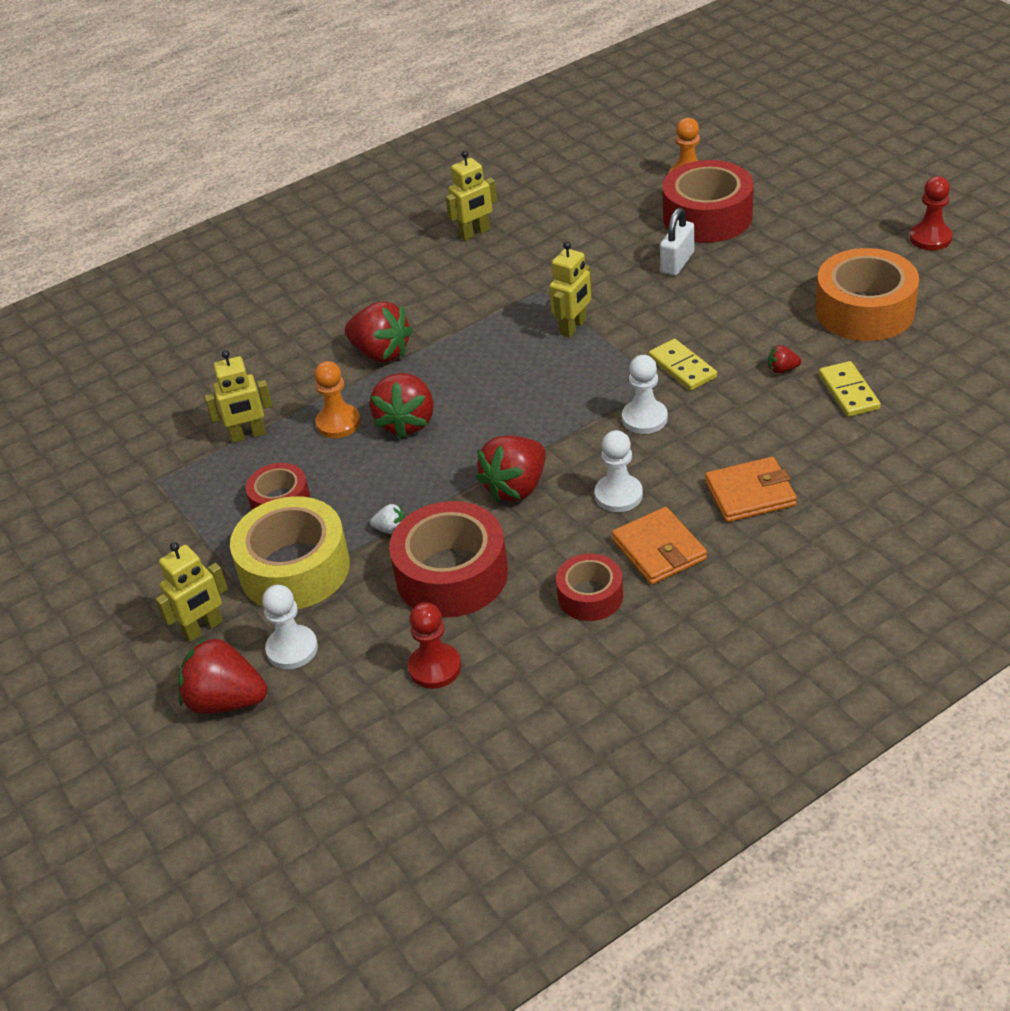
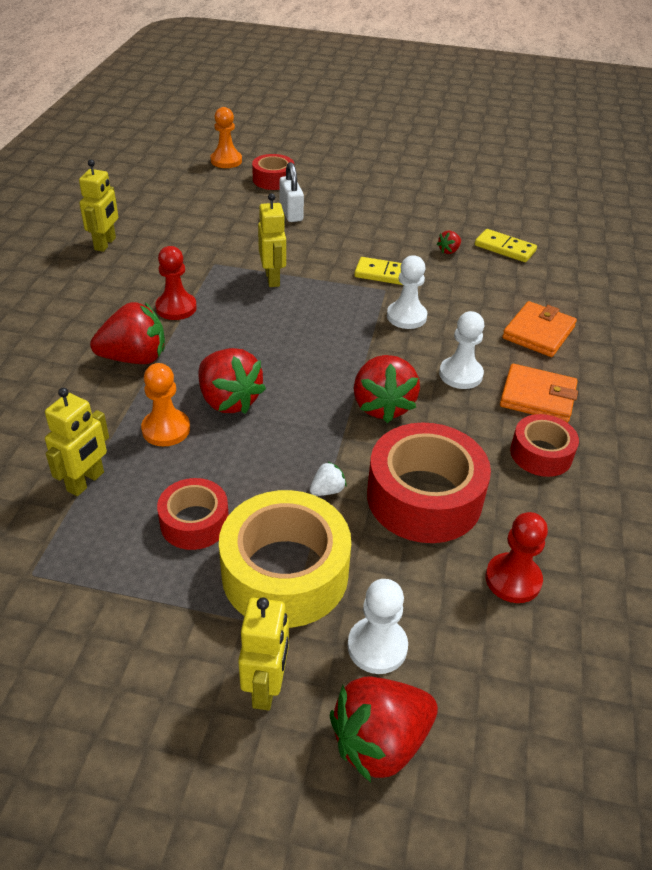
camera: 50 degrees left, 0 degrees up
red tape [662,160,754,243] -> red tape [252,154,294,190], size x0.57
orange tape [815,248,919,341] -> none
red pawn [910,176,953,250] -> red pawn moved to [155,246,197,320]

